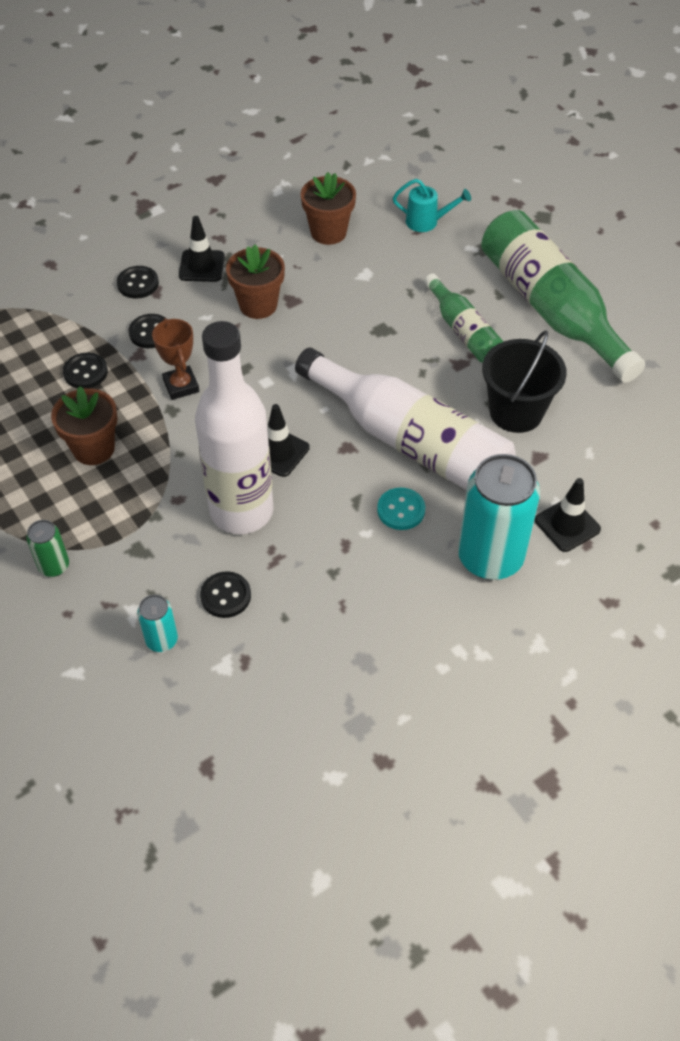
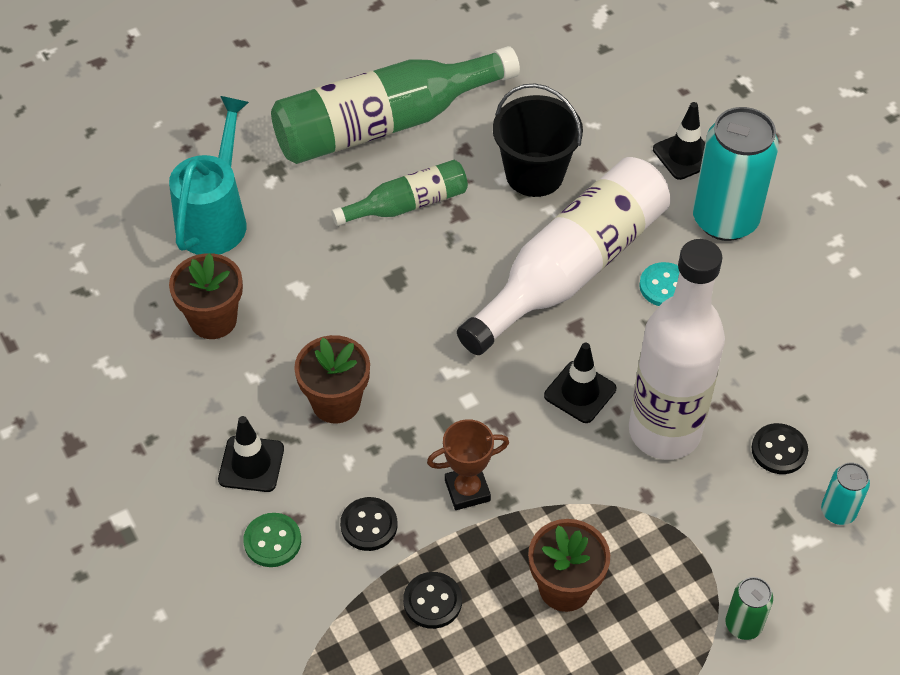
camera: 85 degrees left, 0 degrees up
black button [117,266,159,299] -> green button [243,513,301,567]
turquoise watering can [393,179,471,232] -> turquoise watering can [169,96,249,255], size x1.76

